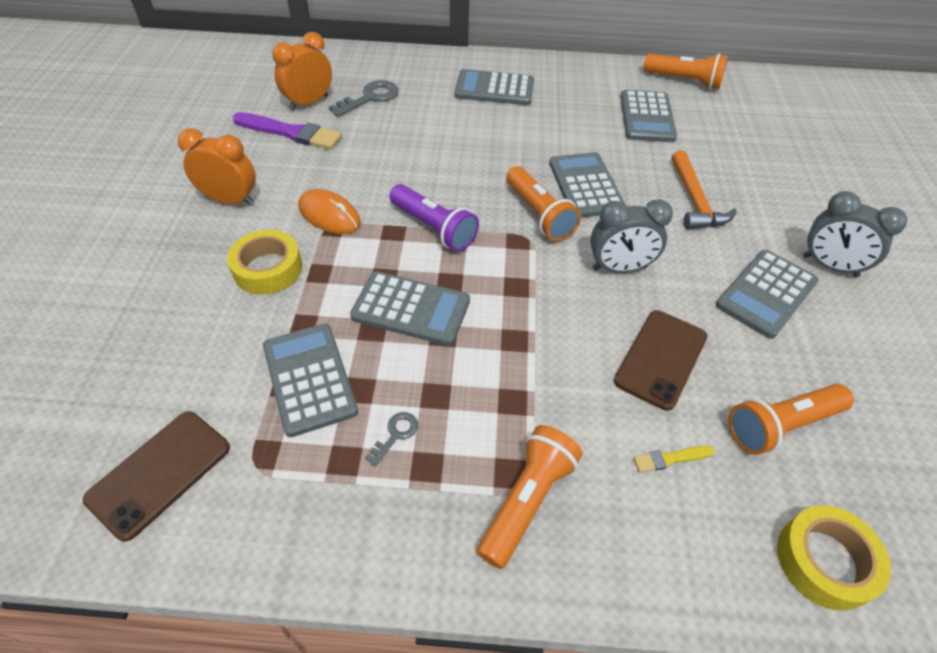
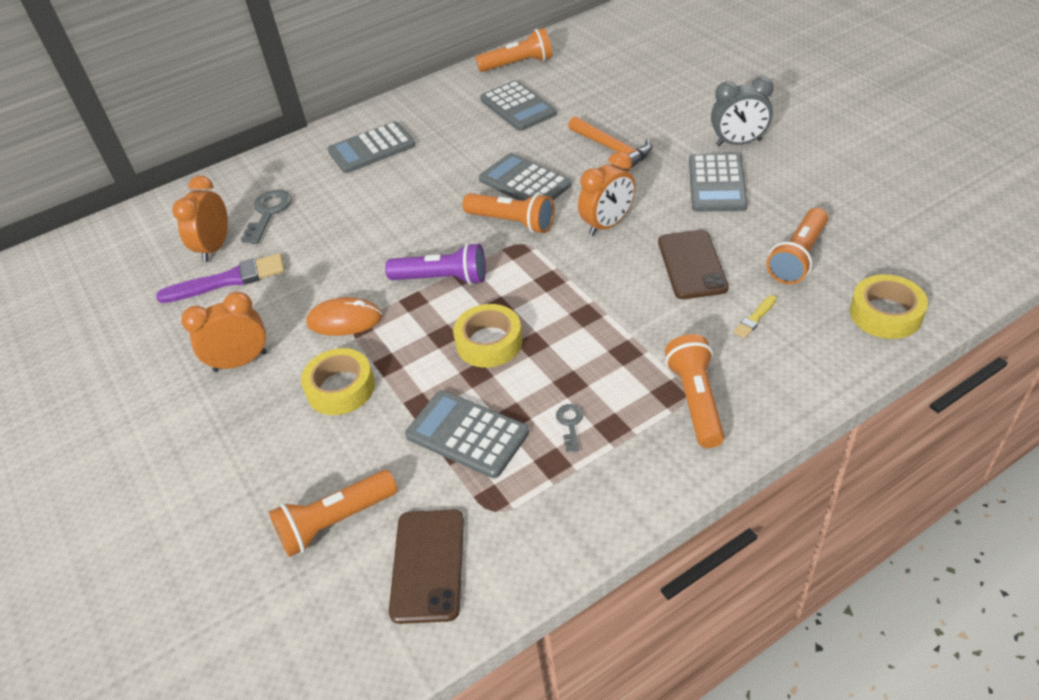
camera: 30 degrees left, 5 degrees down
grey calculator [350,271,470,346] -> yellow tape [453,304,523,368]
grey clock [590,199,673,273] -> orange clock [578,151,636,236]
none -> orange flashlight [269,470,398,557]

